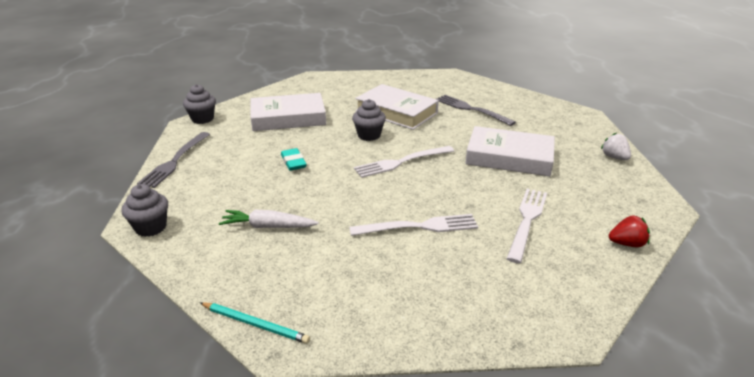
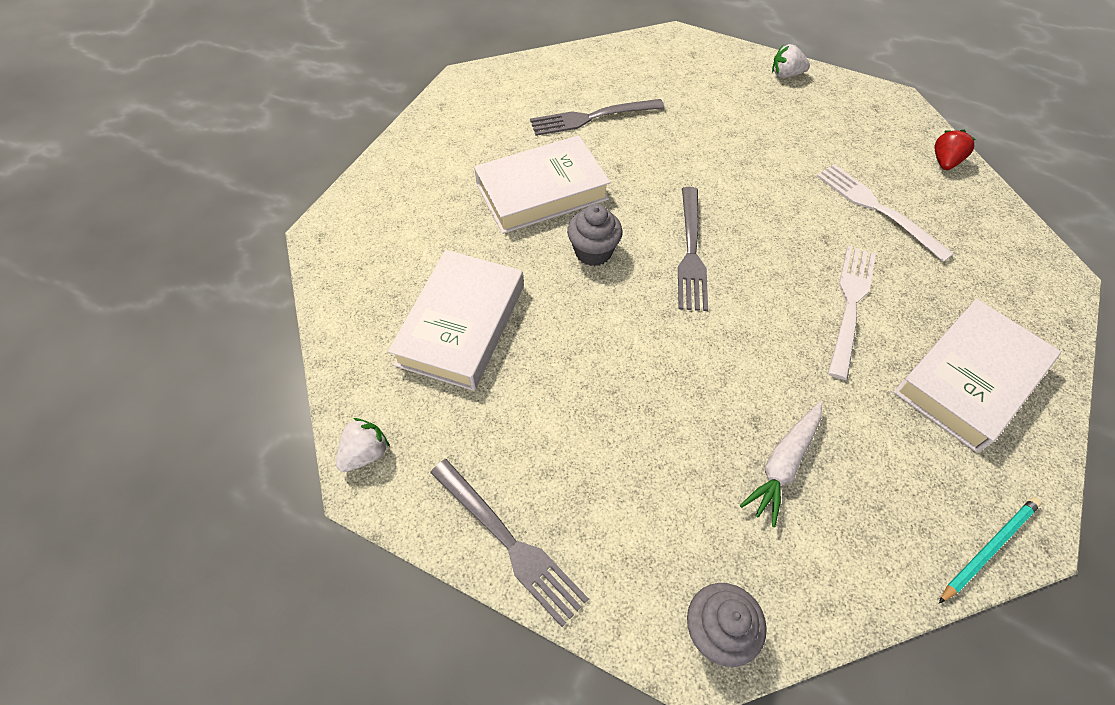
camera: 60 degrees left, 25 degrees up
grey cupcake [183,84,216,124] -> white strawberry [336,418,390,472]
turquoise eraser [281,148,307,171] -> none
white fork [354,146,454,178] -> grey fork [678,187,708,311]
white book [465,126,555,176] -> white book moved to [893,299,1061,453]

